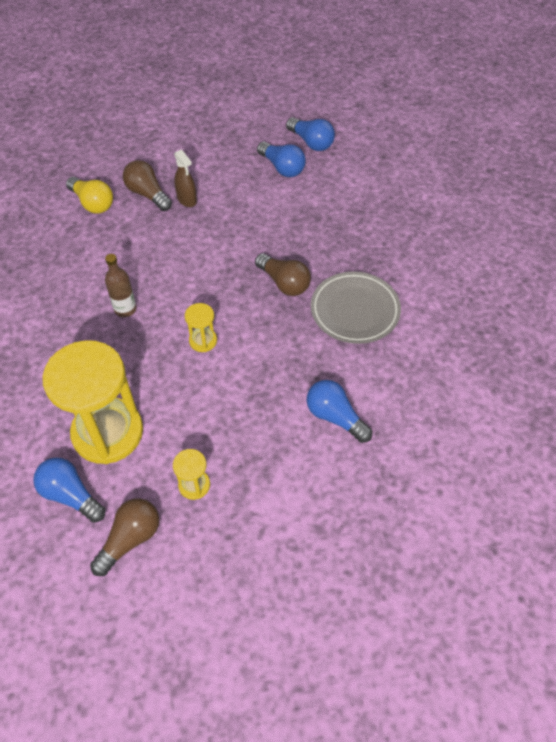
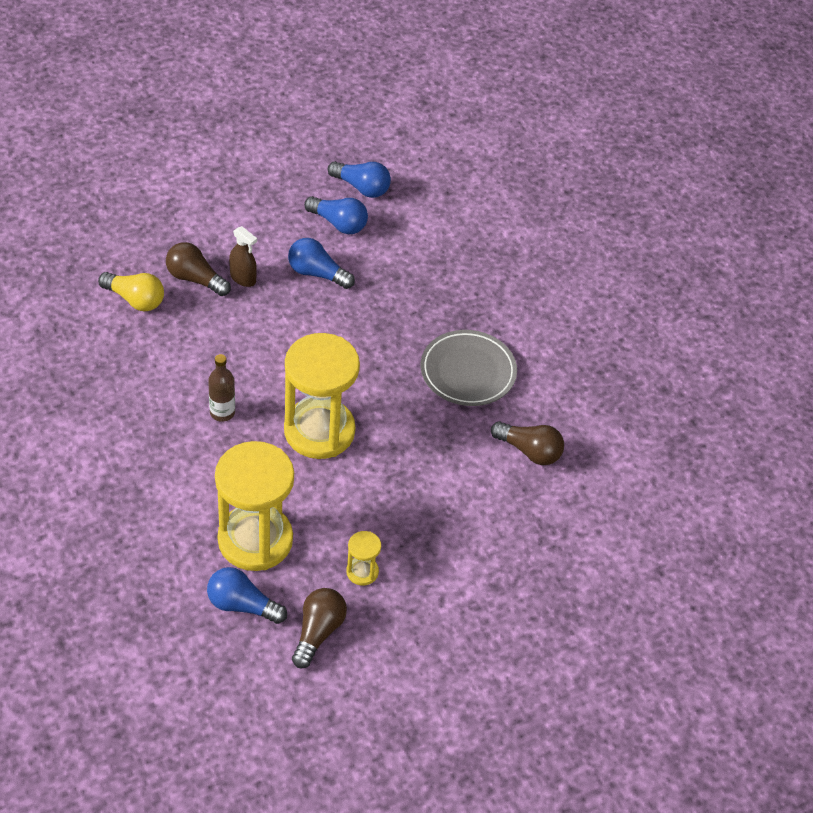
camera: 20 degrees left, 5 degrees down
yellow hourglass [185,303,217,352] -> yellow hourglass [284,333,360,459], size x2.33
brown light bulb [255,253,311,296] -> brown light bulb moved to [491,421,564,465]
blue light bulb [307,380,372,443] -> blue light bulb moved to [288,238,355,289]

